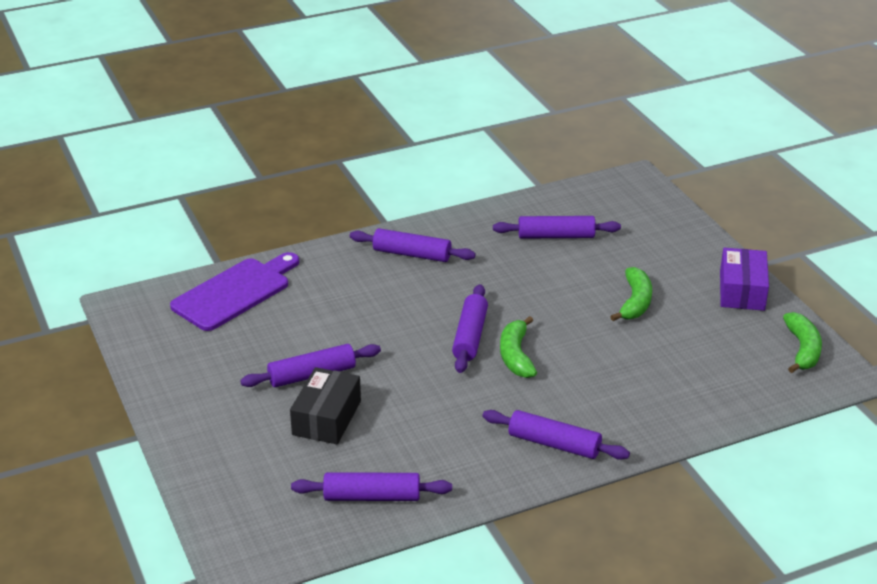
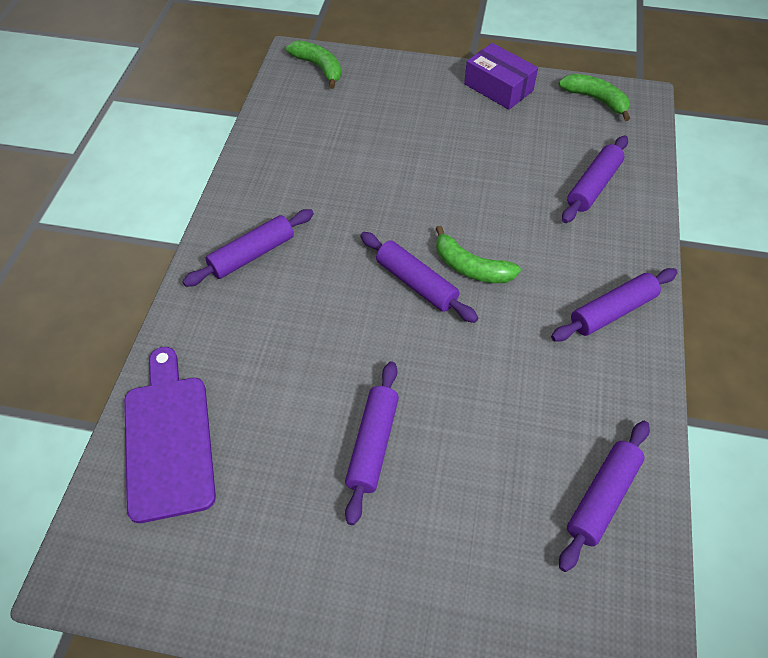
camera: 55 degrees left, 20 degrees up
black box [290,367,361,444] -> none
purple rolling pin [493,216,621,239] -> purple rolling pin moved to [562,136,628,223]
green banana [610,267,652,321] -> green banana moved to [286,40,341,89]

